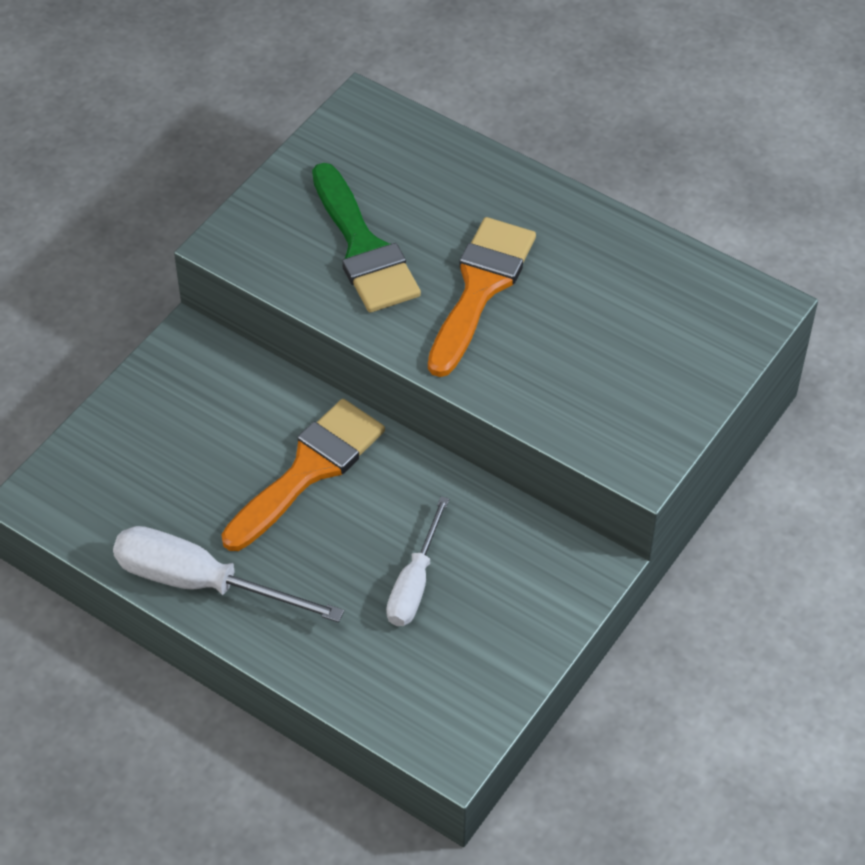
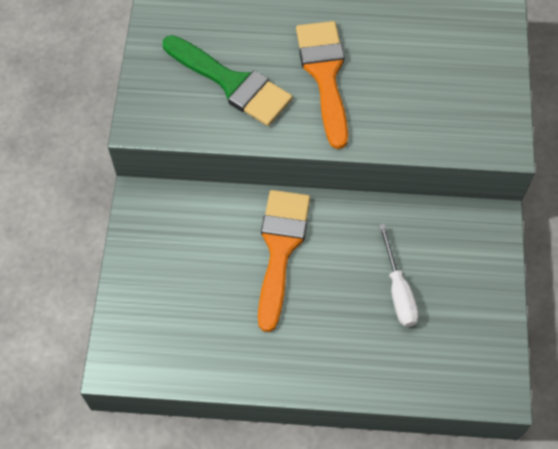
camera: 30 degrees left, 10 degrees up
white screwdriver [113,526,344,623] -> none

